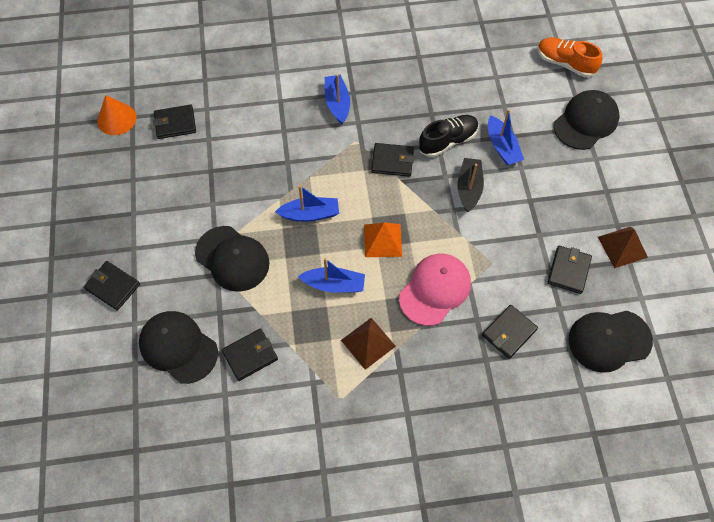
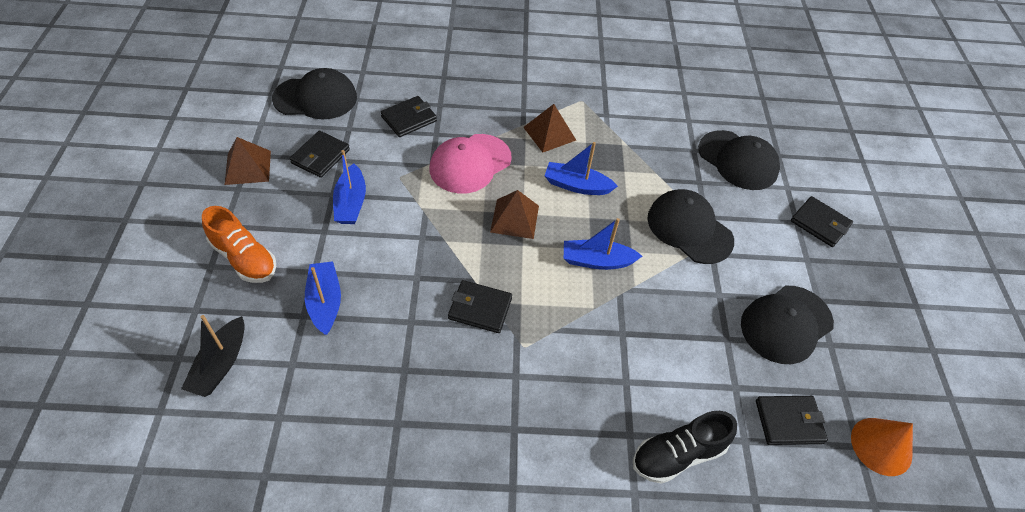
camera: 175 degrees left, 10 degrees down
black wallet [222,329,278,381] -> none
blue boat [325,74,350,124] -> blue boat moved to [333,150,366,224]
orange pyramid [364,223,402,257] -> brown pyramid [490,190,539,239]
black shoe [419,115,479,157] -> black shoe moved to [633,411,737,484]
black boat [457,158,484,213] -> black boat moved to [181,315,245,397]
orange shoe [538,37,602,77] -> orange shoe moved to [202,206,276,283]
black cap [554,90,619,150] -> black cap moved to [741,286,834,364]

